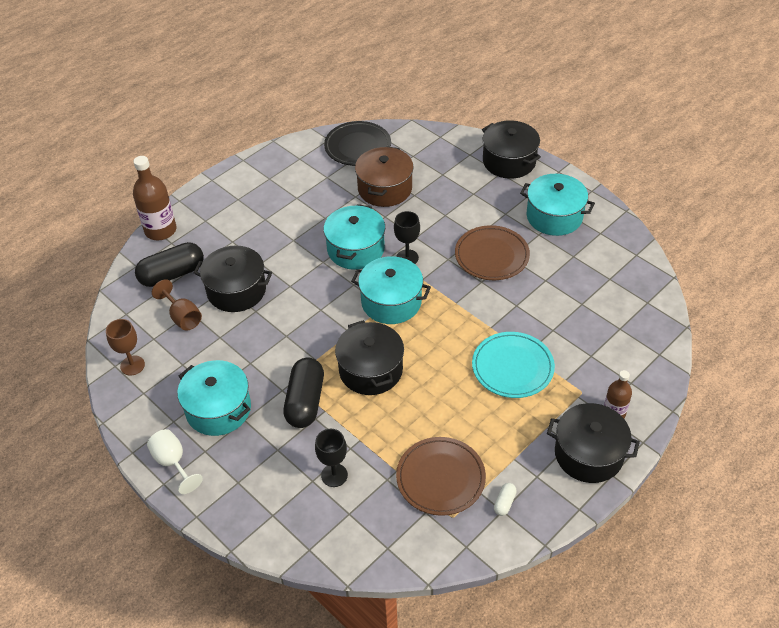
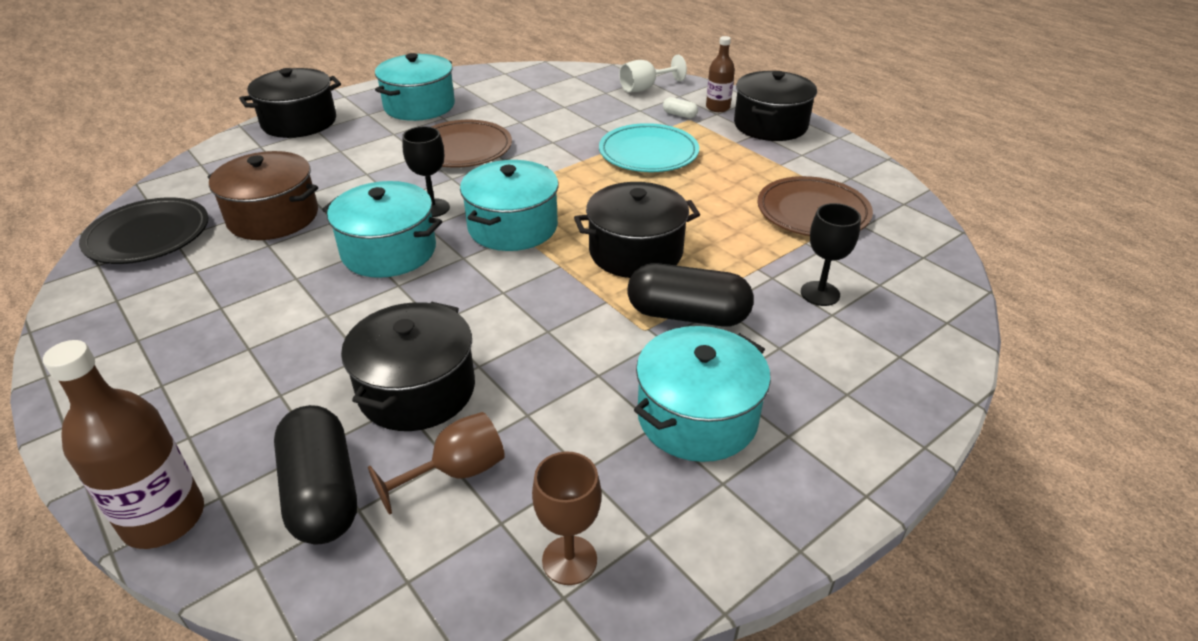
camera: 85 degrees left, 10 degrees down
white goblet [147,429,203,494] -> white goblet moved to [619,55,687,92]
white capsule [494,483,517,516] -> white capsule moved to [663,97,698,118]

